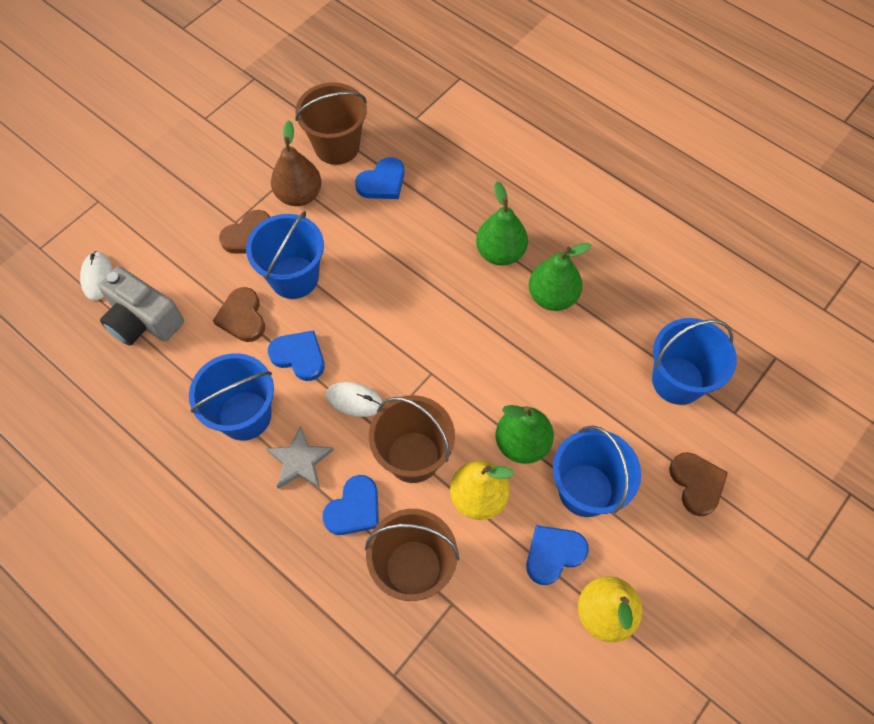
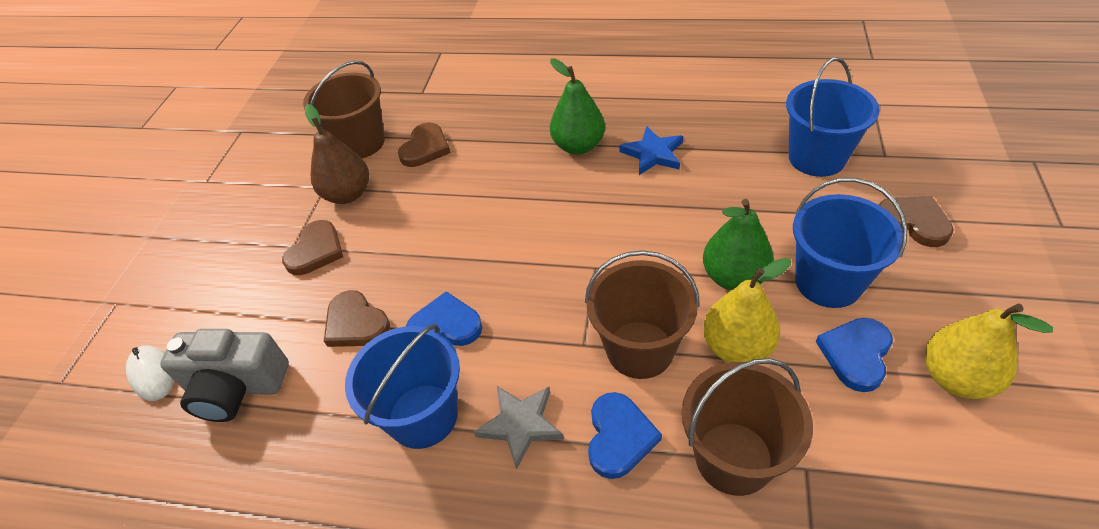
camera: 25 degrees left, 15 degrees down
blue bucket [246,211,324,299] -> none
white mouse [326,382,382,417] -> none
blue heart [355,157,405,199] -> brown heart [398,122,451,167]
green pear [529,243,592,311] -> blue star [619,126,683,175]

